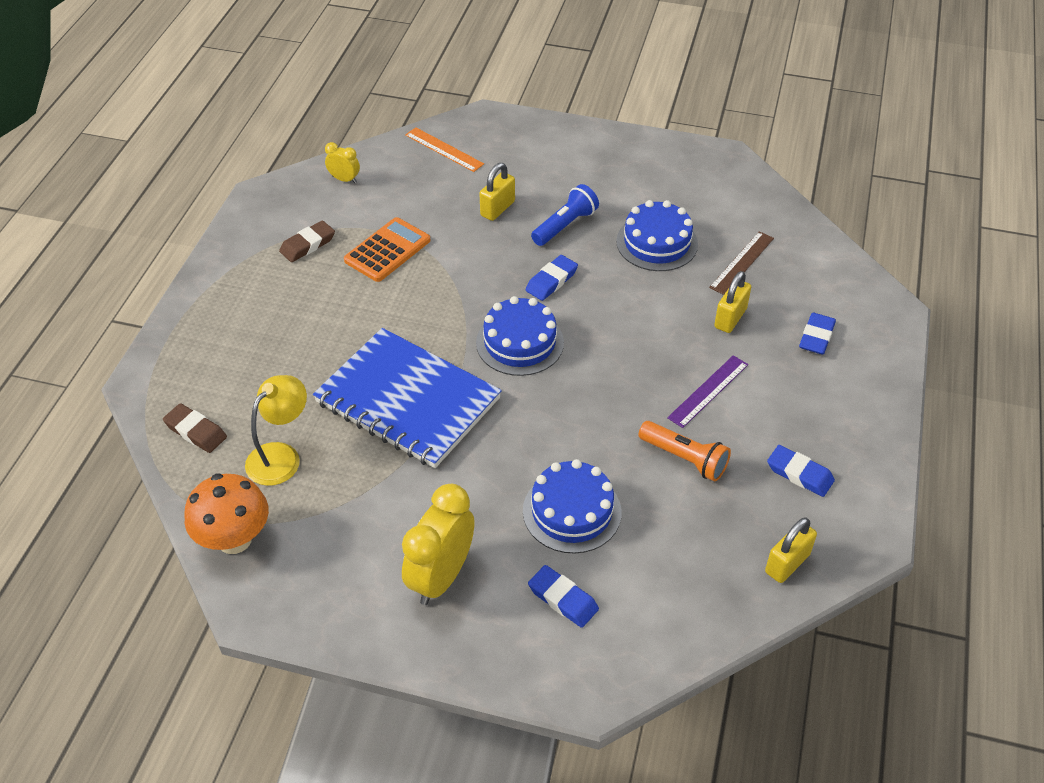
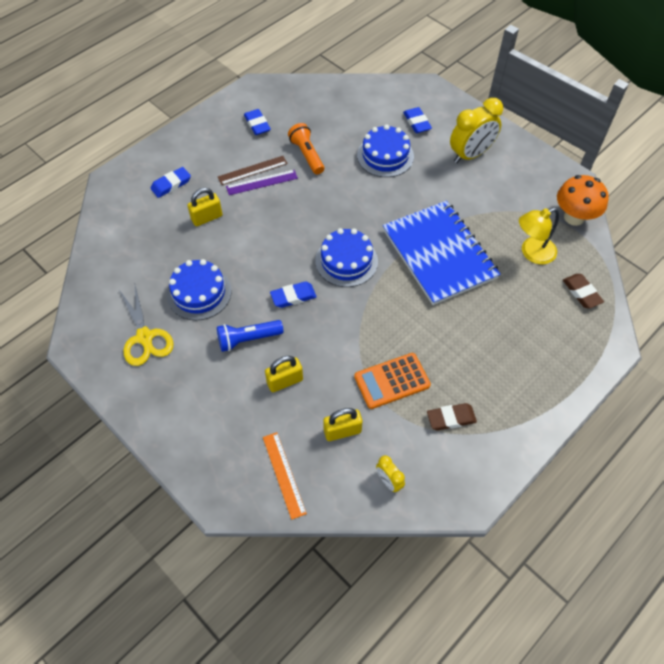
camera: 150 degrees left, 10 degrees up
brown ruler [709,231,774,295] -> brown ruler moved to [218,156,288,185]
yellow padlock [765,518,817,583] -> yellow padlock moved to [323,408,362,441]
none -> yellow scissors [119,286,174,366]

